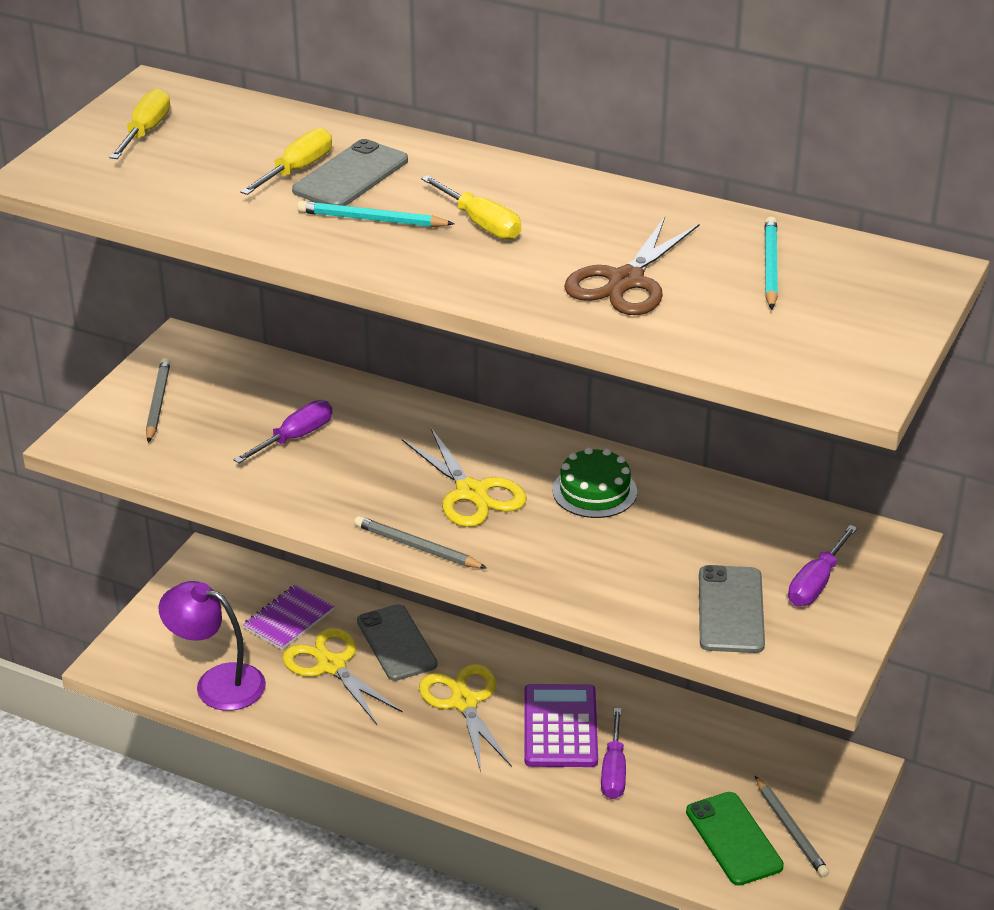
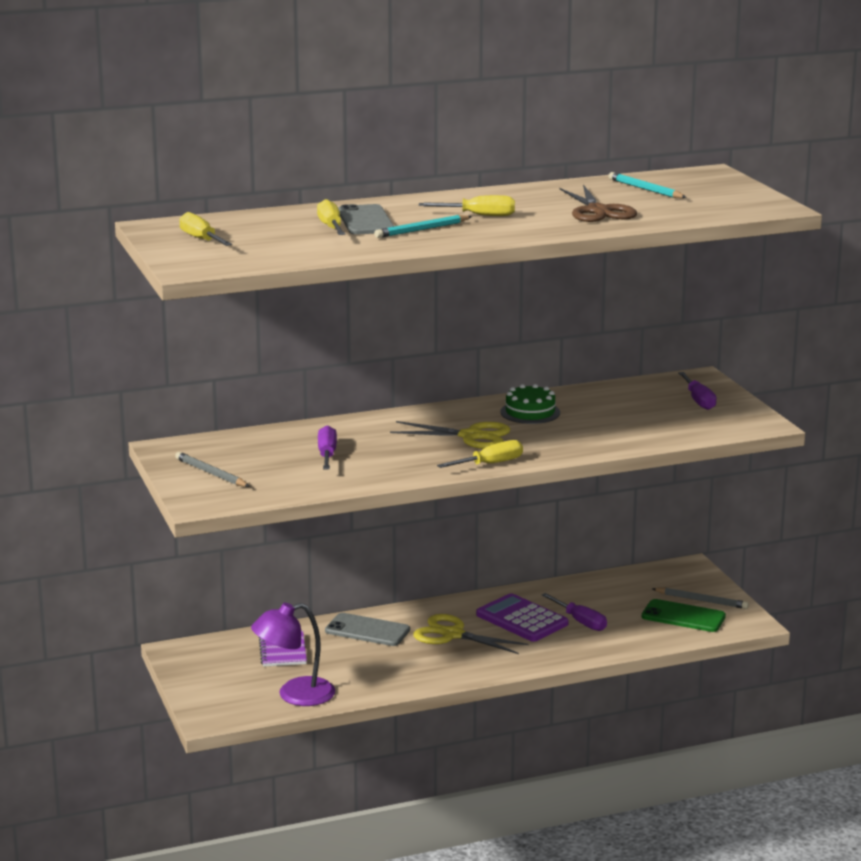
camera: 45 degrees left, 15 degrees down
yellow scissors [282,628,403,724] -> none
grey pencil [354,516,487,568] -> yellow screwdriver [437,440,523,468]
grey phone [699,565,765,653] -> none

